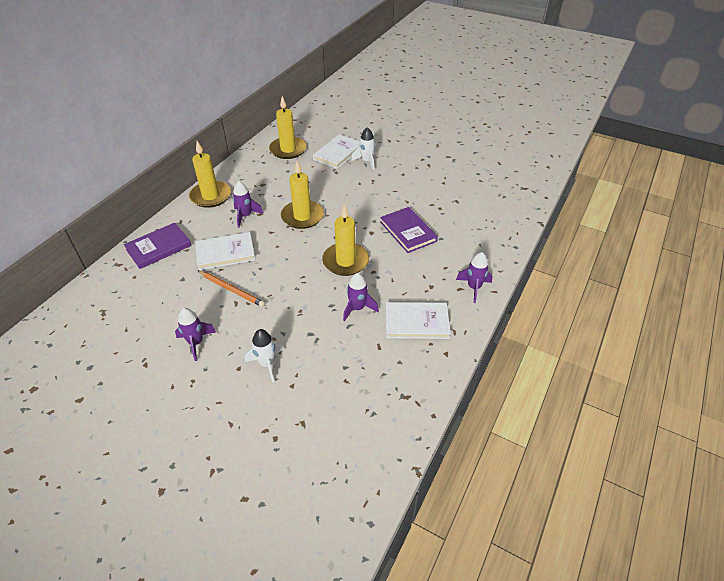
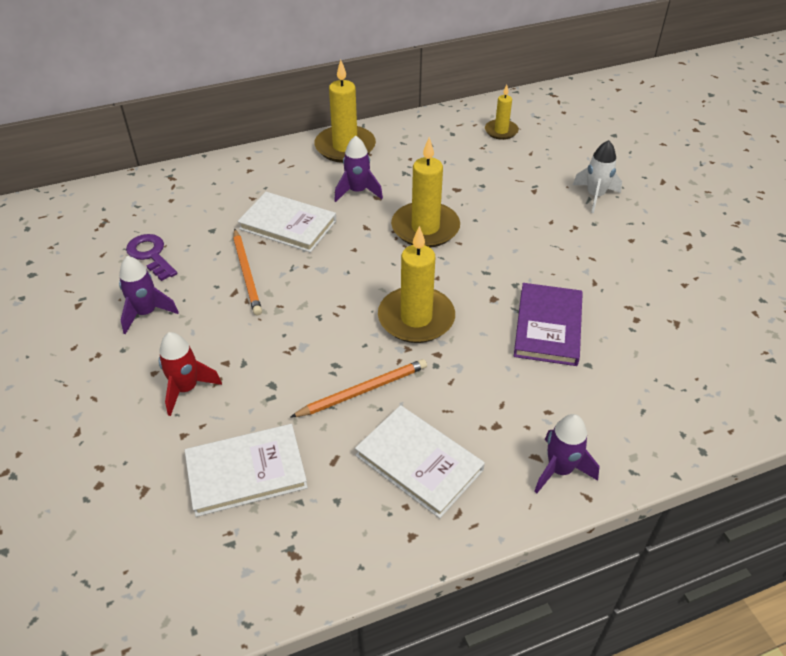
camera: 40 degrees right, 0 degrees up
purple book [124,223,192,269] -> none
white rocket [245,329,284,382] -> red rocket [159,332,222,416]
yellow candle [269,96,307,159] -> yellow candle [485,85,519,140], size x0.56
white book [313,134,360,169] -> white book moved to [185,424,308,517]
purple rocket [343,273,379,321] -> orange pencil [290,359,427,418]
none -> purple key [126,234,177,281]

